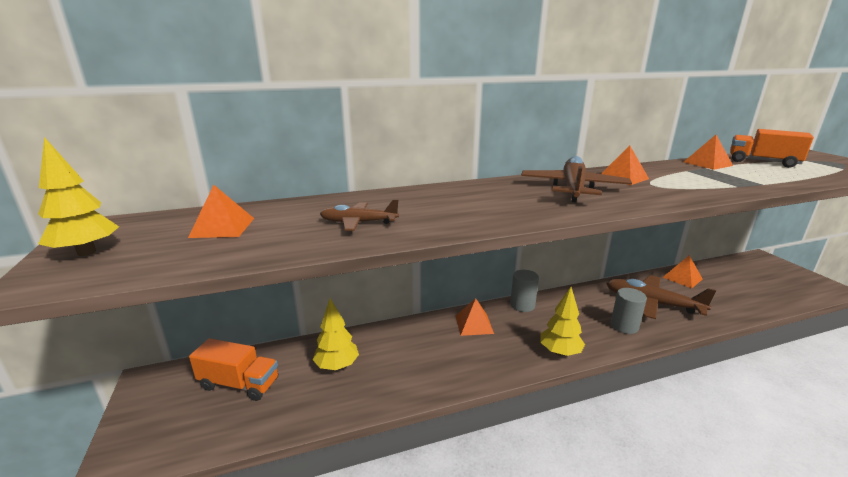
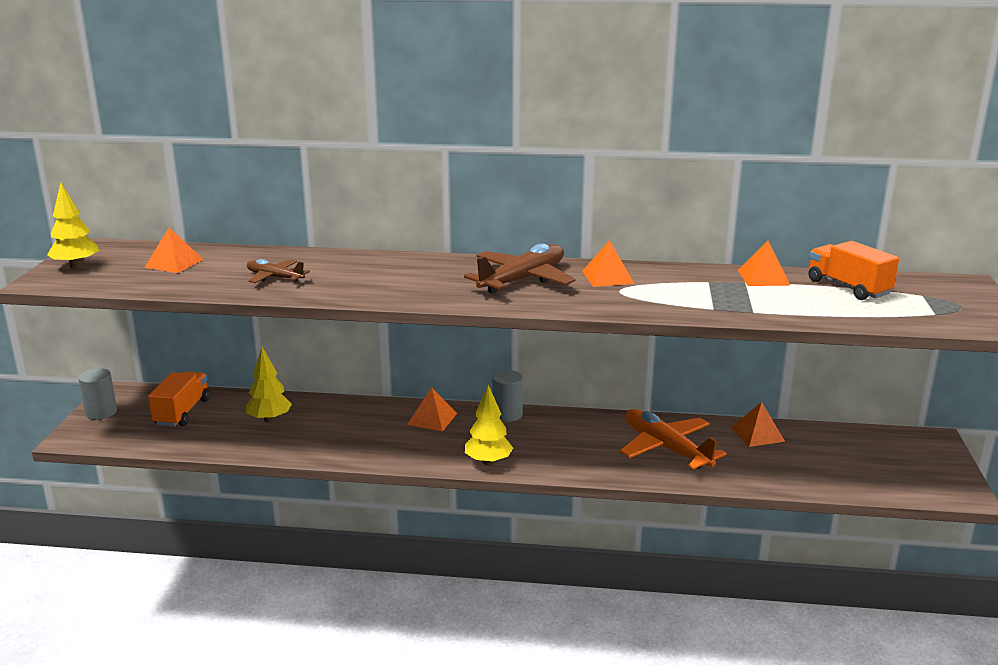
camera: 25 degrees right, 0 degrees up
orange truck [189,338,278,401] -> orange truck turned 120 degrees counterclockwise [148,371,210,427]
brown plane [606,275,716,319] -> orange plane [619,409,727,469]
grey cylinder [611,288,647,334] -> grey cylinder moved to [78,368,117,420]

